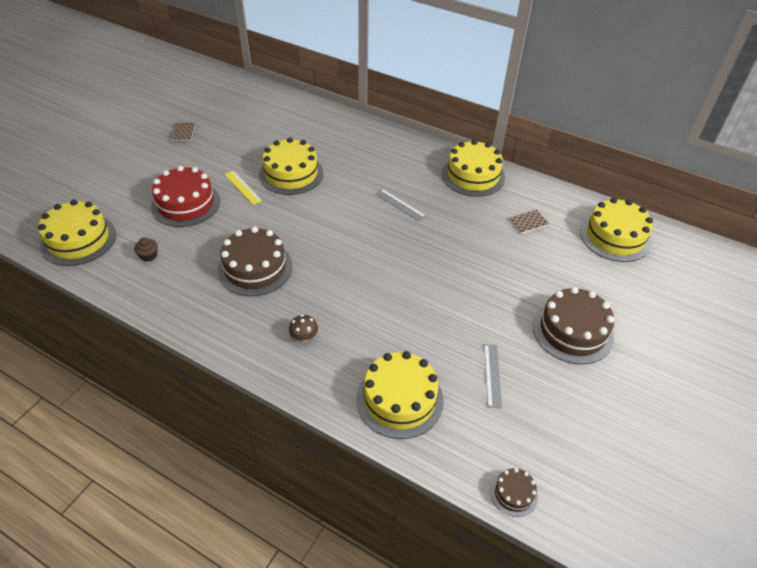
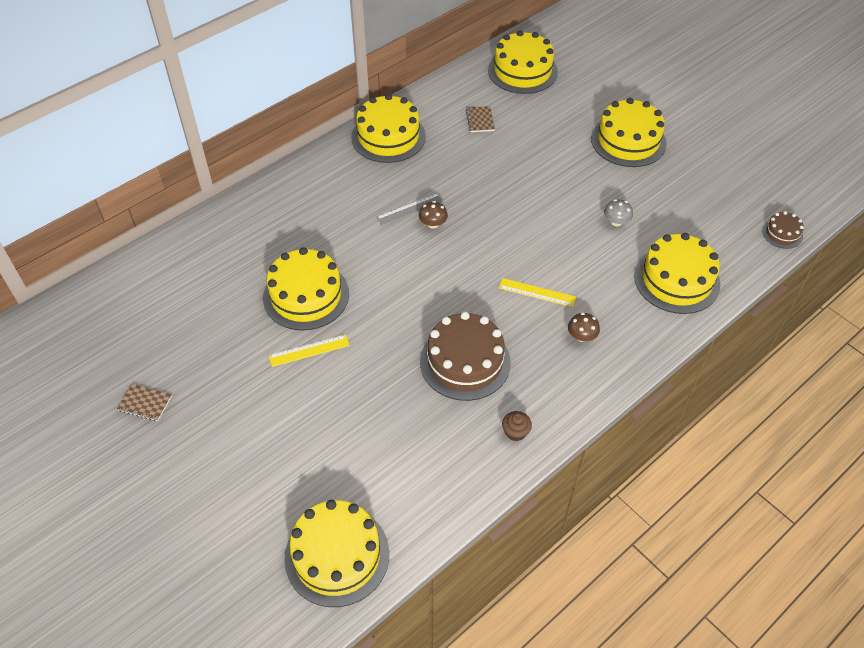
camera: 70 degrees left, 5 degrees up
brown cupcake [134,238,158,262] -> brown cupcake moved to [502,411,532,441]
red cake [151,166,220,227] -> none
grey ruler [484,344,502,408] -> none
brown cake [533,287,614,364] -> yellow cake [591,98,667,167]
none -> brown mushroom [419,201,448,229]
none -> yellow ruler [499,278,576,307]
none -> grey mushroom [604,199,633,226]

